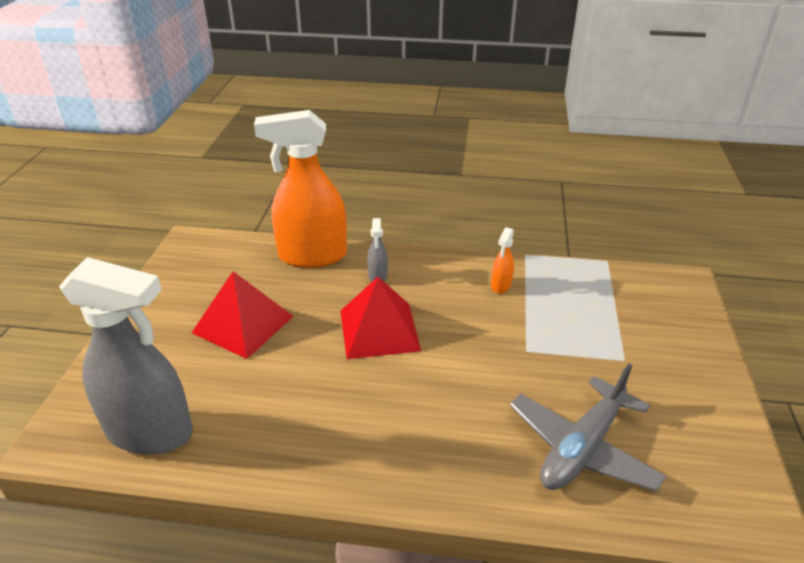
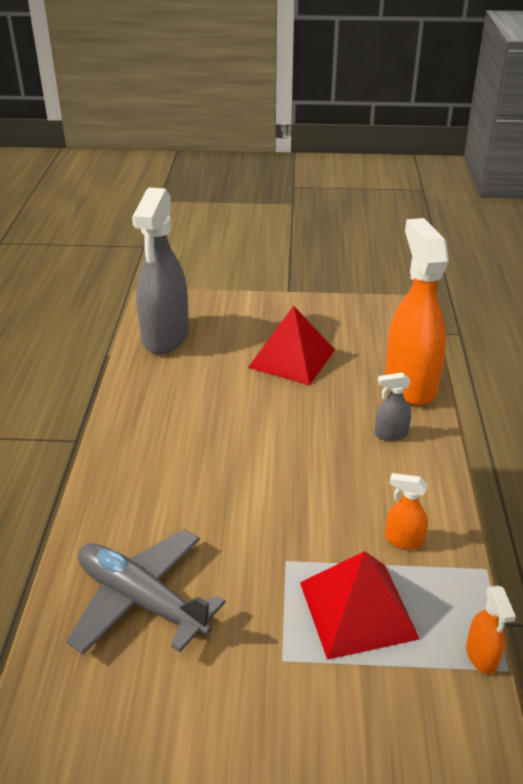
camera: 85 degrees right, 0 degrees up
red pyramid [340,277,421,359] -> red pyramid moved to [300,551,420,660]
none -> orange spray bottle [466,586,516,674]

